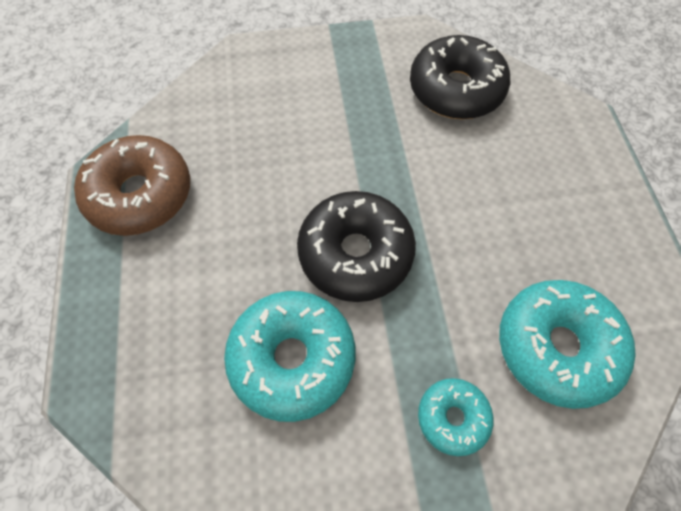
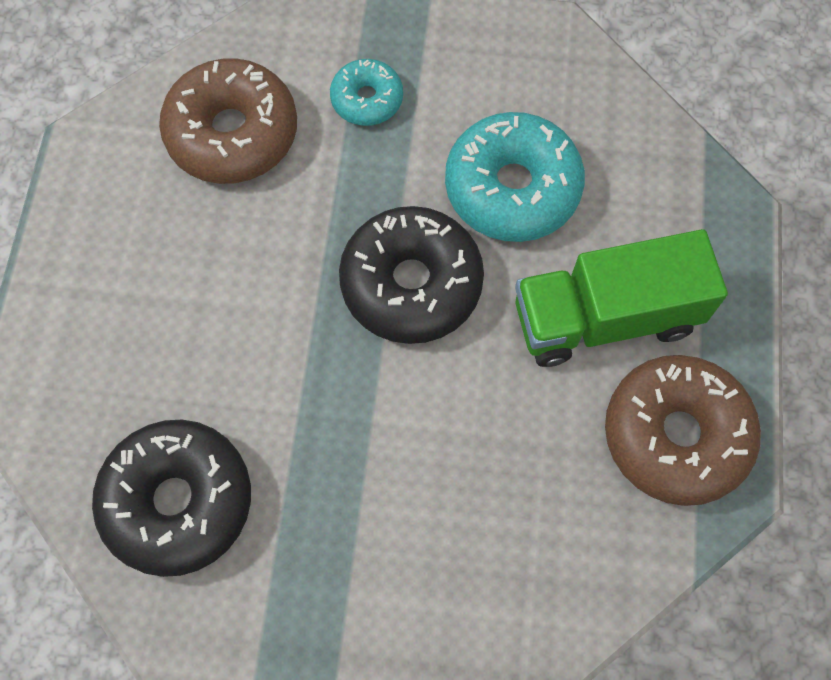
camera: 165 degrees left, 5 degrees up
turquoise donut [499,280,636,409] -> brown donut [159,58,297,184]
none -> green truck [515,229,728,367]

